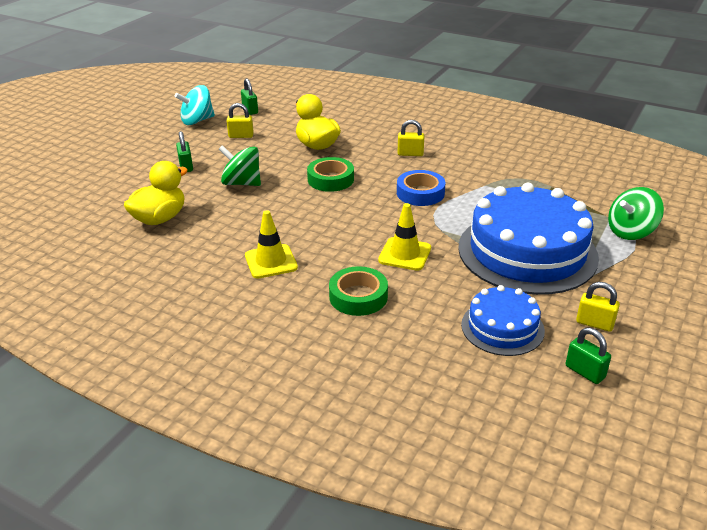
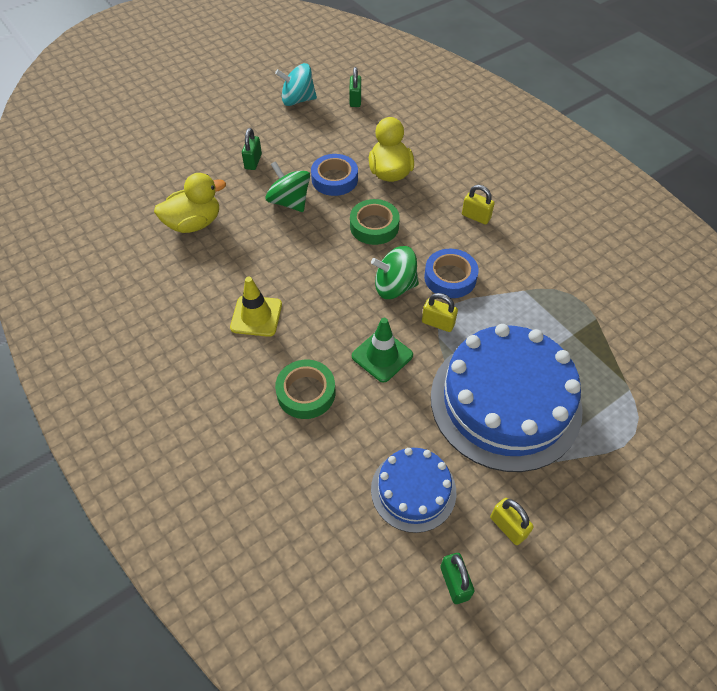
camera: 25 degrees right, 20 degrees up
yellow padlock [227,103,254,138] -> yellow padlock moved to [422,293,458,332]
yellow traffic cone [378,203,431,271] -> green traffic cone [352,318,413,383]
green spinning top [608,187,664,240] -> green spinning top moved to [371,246,419,299]
none -> blue tape [311,154,358,196]

